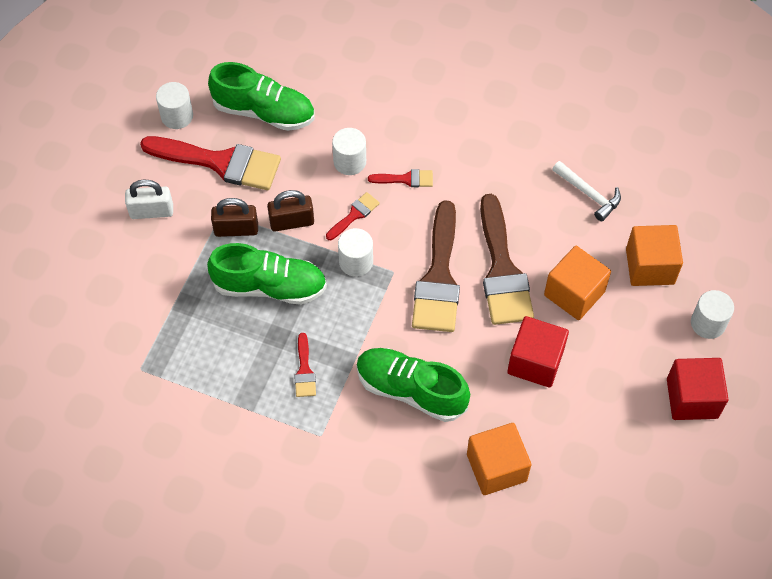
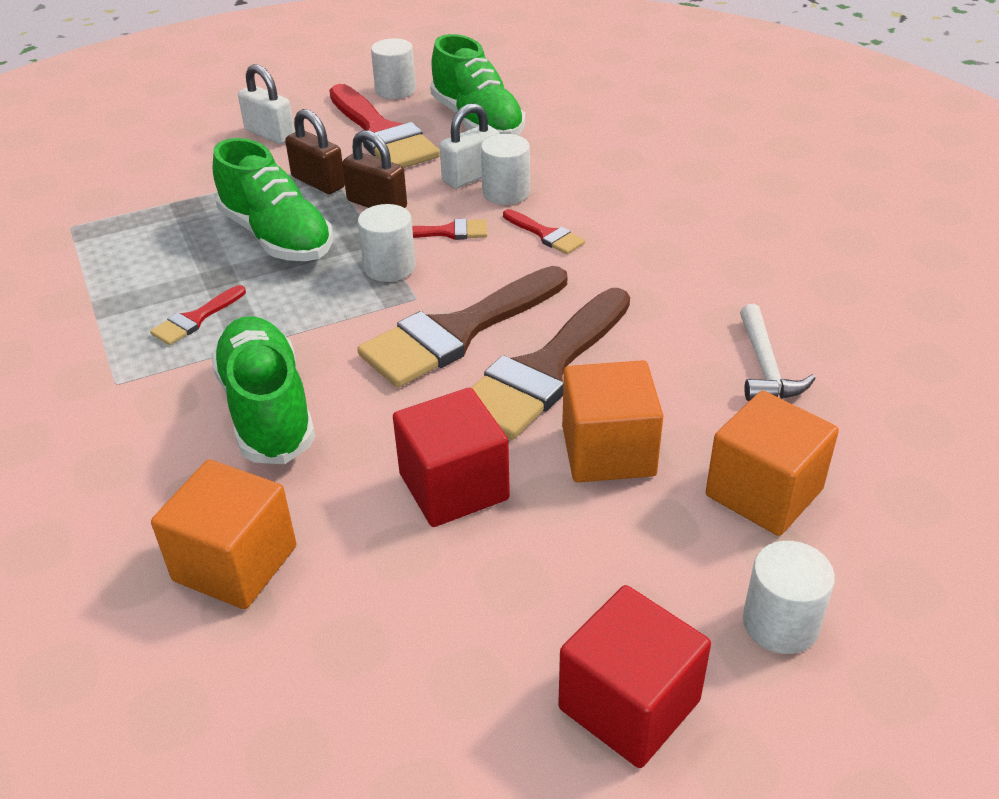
camera: 45 degrees right, 20 degrees down
none -> white padlock [440,103,500,189]

